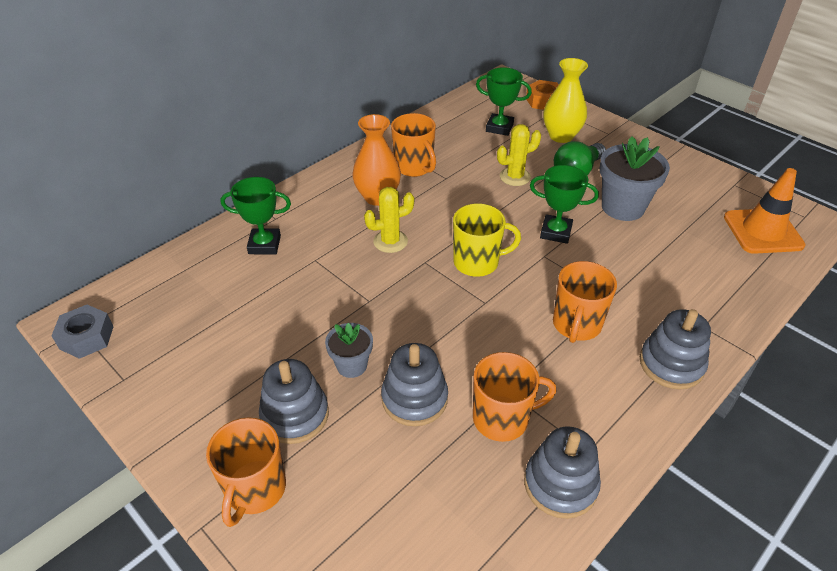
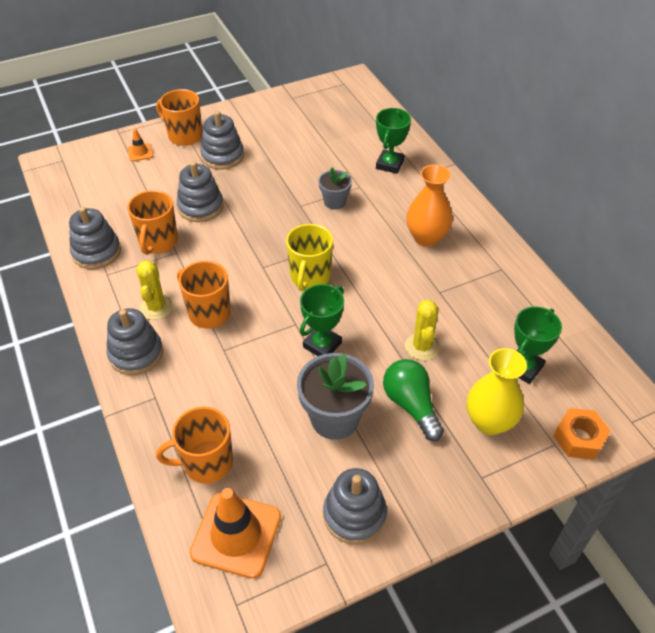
camera: 110 degrees right, 5 degrees up
grey nut [51,305,114,359] -> none
grey flower pot [325,323,373,378] -> grey flower pot moved to [318,167,352,210]
yellow cactus [364,187,414,253] -> yellow cactus moved to [136,260,173,320]
orange mug [391,113,436,177] -> orange mug moved to [156,407,233,484]
none -> orange traffic cone [127,129,153,162]
none -> grey stacking toy [323,468,387,544]

